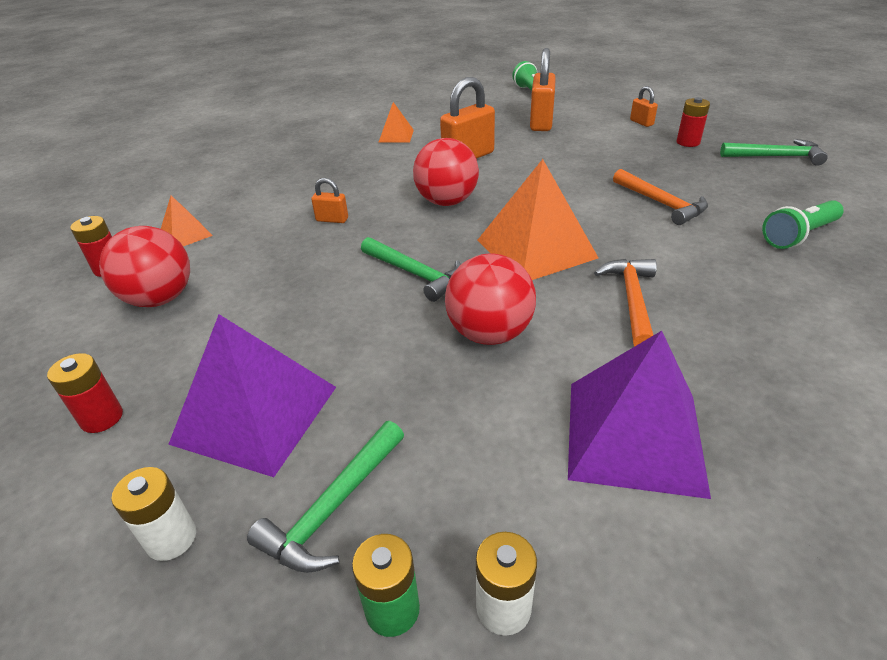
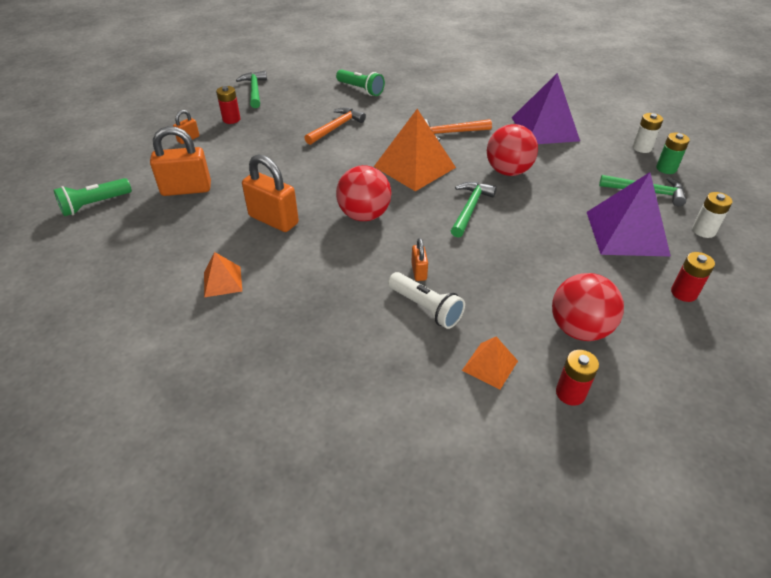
camera: 110 degrees left, 5 degrees up
none -> white flashlight [388,272,465,329]

